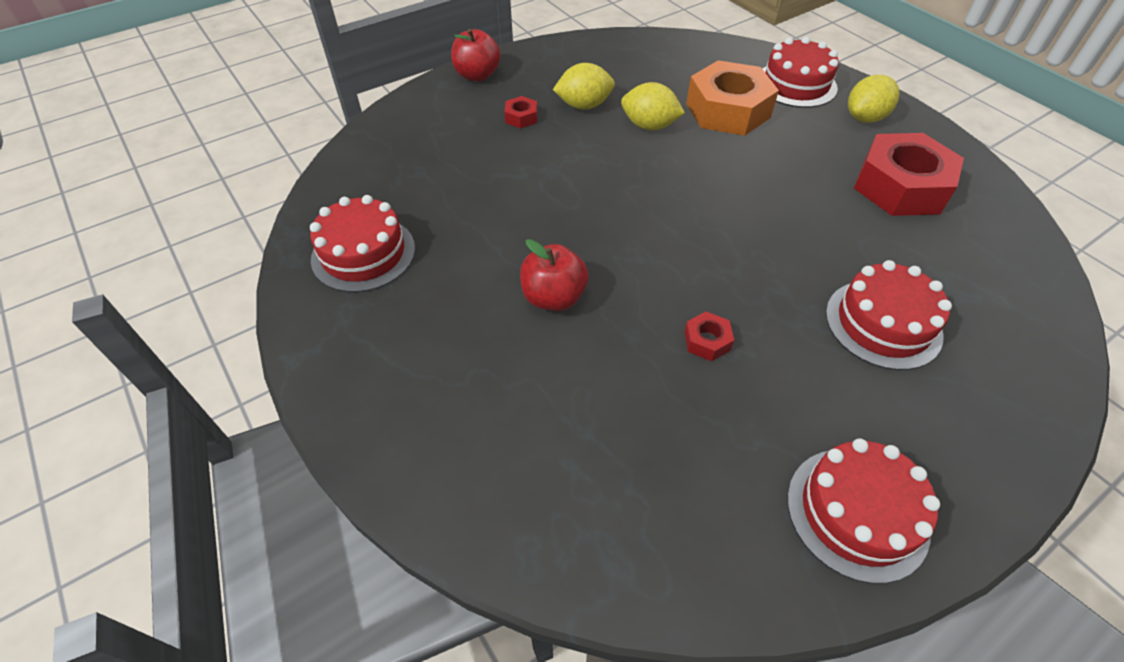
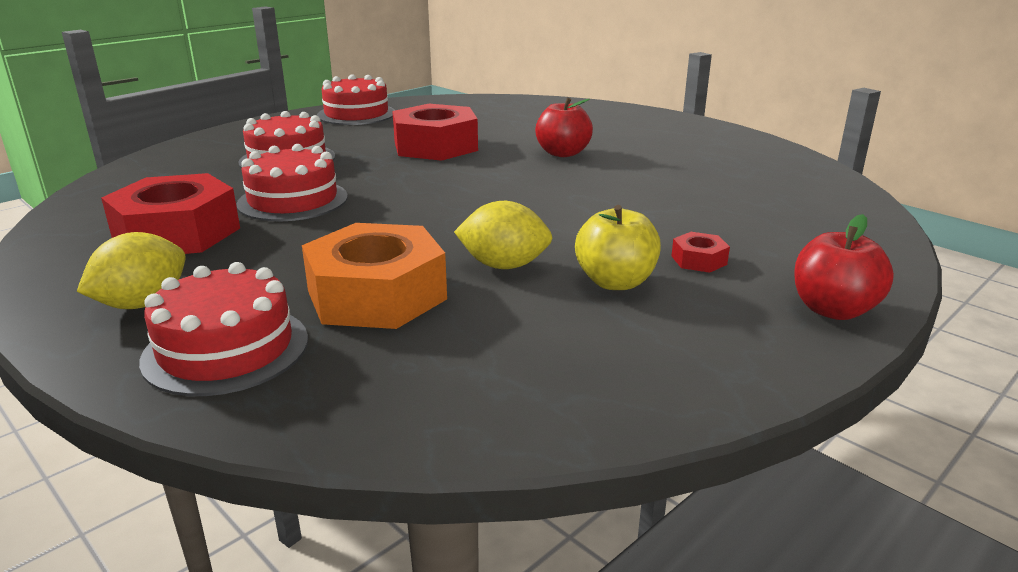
camera: 170 degrees right, 25 degrees down
red cake [310,195,415,292] -> red cake moved to [236,144,348,221]
yellow lemon [553,63,615,110] -> yellow apple [575,205,661,290]
red nut [684,311,734,361] -> red nut [392,104,478,161], size x2.37

